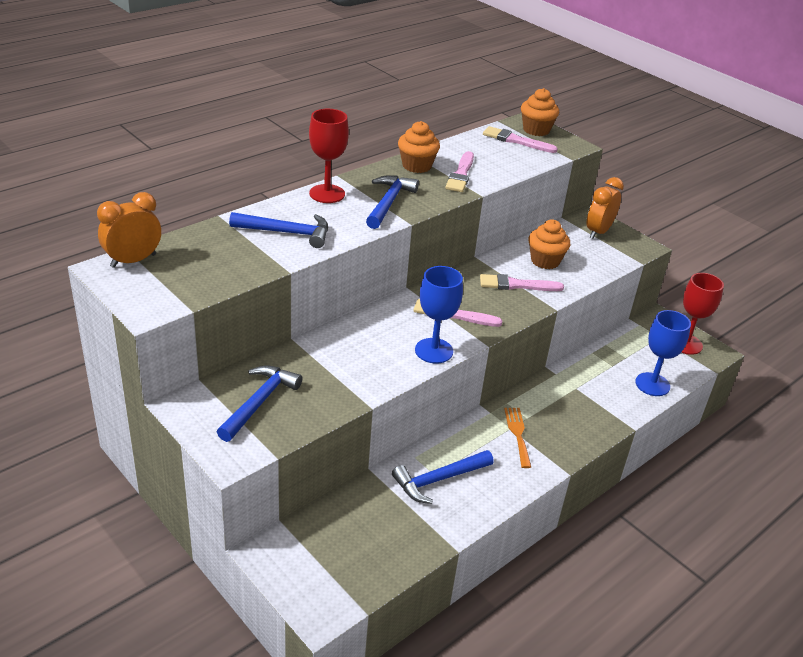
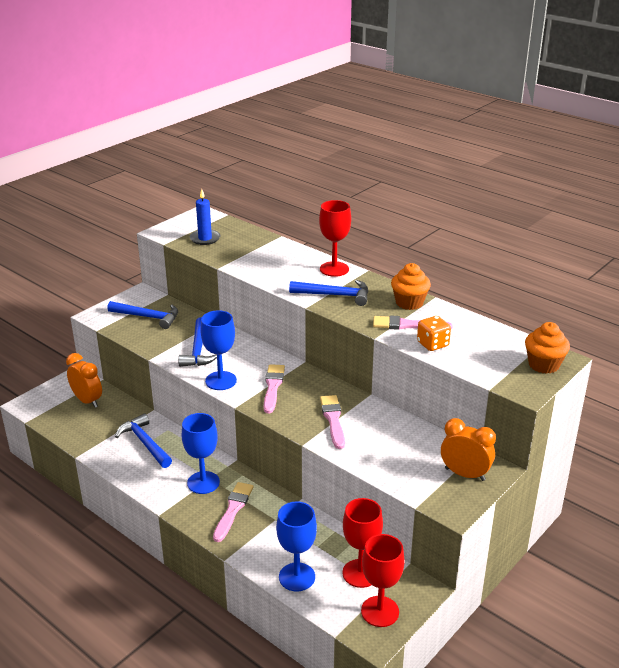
camera: 85 degrees right, 5 degrees down
orange clock [97,192,161,268] -> orange clock moved to [66,353,102,408]
blue hammer [229,212,328,248] -> blue hammer moved to [178,317,217,367]
pink brush [483,126,558,153] -> pink brush moved to [213,482,254,542]
orange fork [504,408,531,468] -> blue goblet [182,413,220,494]
orange cupcake [529,220,570,269] -> none
none -> blue candle [190,189,220,245]
none -> red goblet [342,498,383,588]
none -> orange dice [417,316,451,351]

